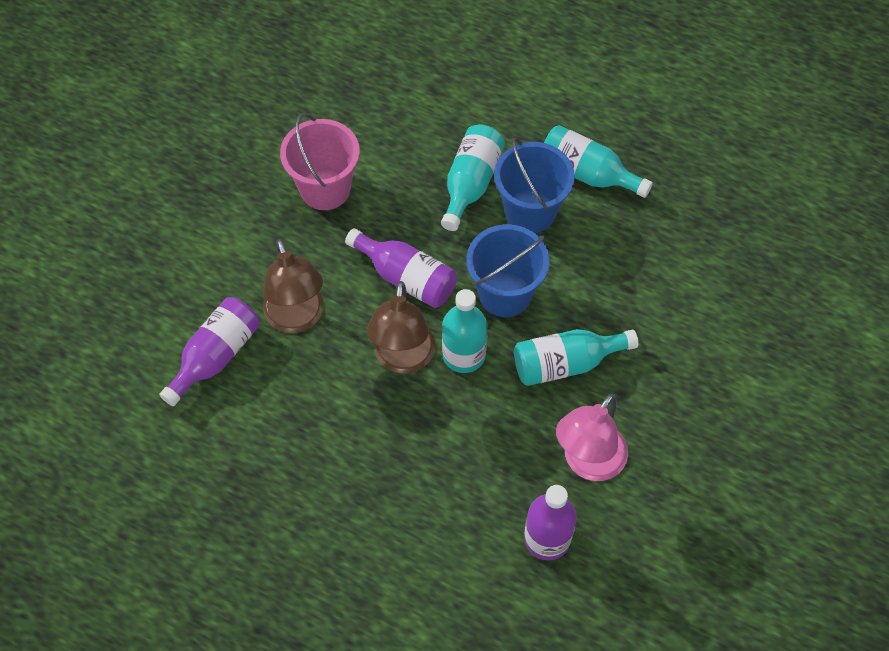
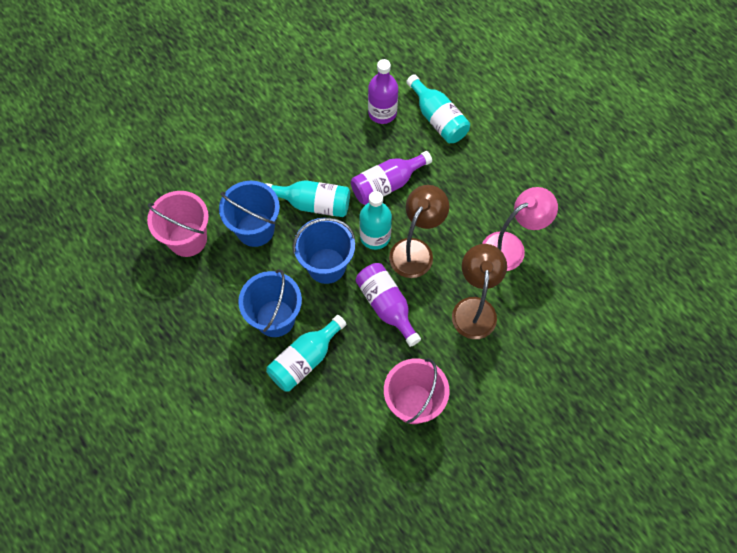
camera: 155 degrees left, 5 degrees up
purple bottle [159,297,260,406] -> purple bottle moved to [351,151,432,205]
turquoise bottle [544,125,653,198] -> turquoise bottle moved to [406,74,470,143]
pink lamp [556,394,628,481] -> pink lamp moved to [482,187,558,271]
none -> pink bucket [147,191,209,257]
none -> blue bucket [219,181,280,247]

